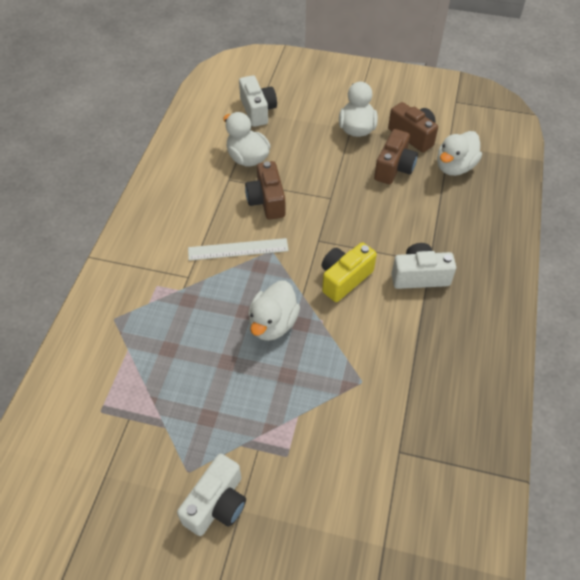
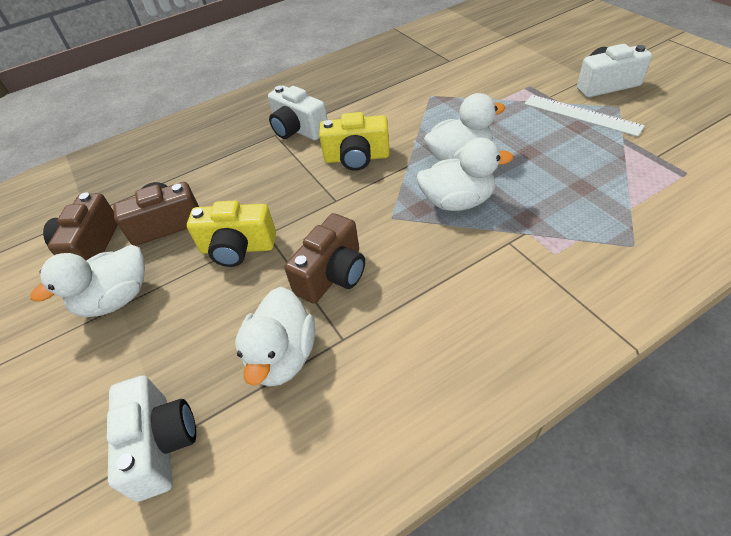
camera: 130 degrees left, 5 degrees down
white ruler [188,238,289,261] -> white ruler moved to [524,95,645,137]
white camera [239,75,277,127] -> white camera turned 135 degrees clockwise [107,375,196,502]
white duck [437,131,482,176] -> white duck moved to [416,137,513,211]
none -> yellow camera [187,201,276,267]

